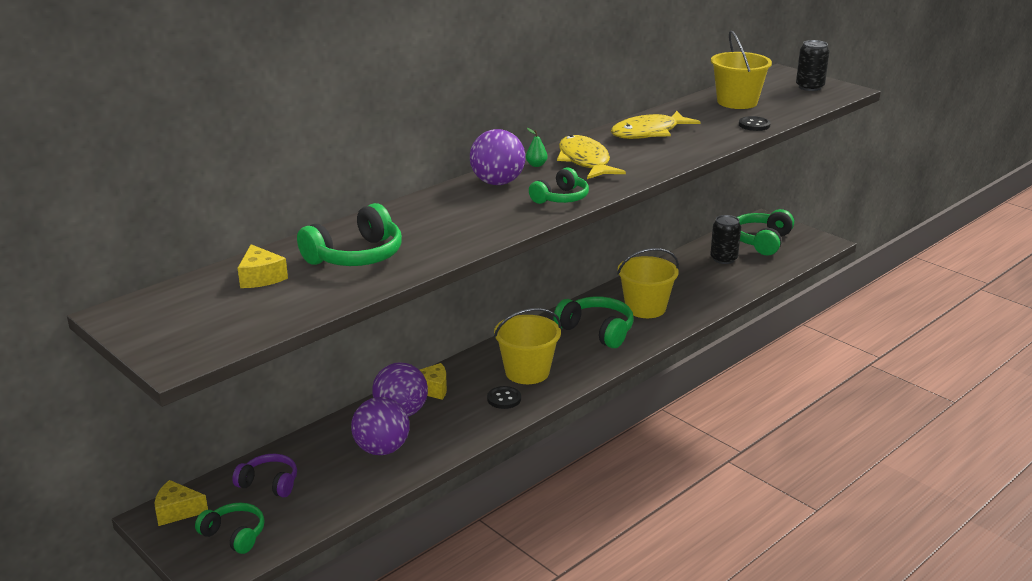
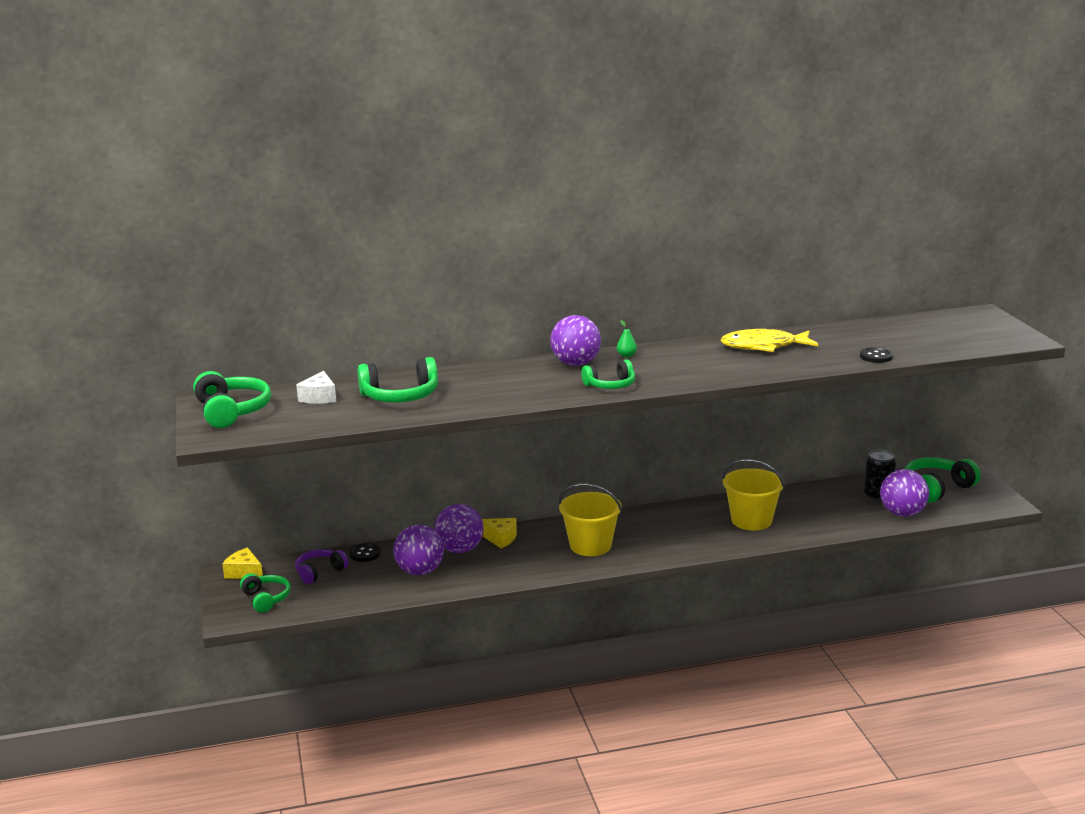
camera: 30 degrees right, 5 degrees down
purple headphones [232,454,297,497] -> purple headphones turned 90 degrees counterclockwise [295,549,349,584]
yellow cheese [238,244,288,288] -> white cheese [296,371,336,404]
black button [487,386,521,409] -> black button moved to [349,543,381,562]
green headphones [553,296,634,348] -> green headphones moved to [193,371,271,428]
yellow fish [557,135,626,179] -> none
yellow bucket [711,30,772,109] -> none
black can [796,40,830,91] -> none
none -> purple ball [880,469,929,516]

